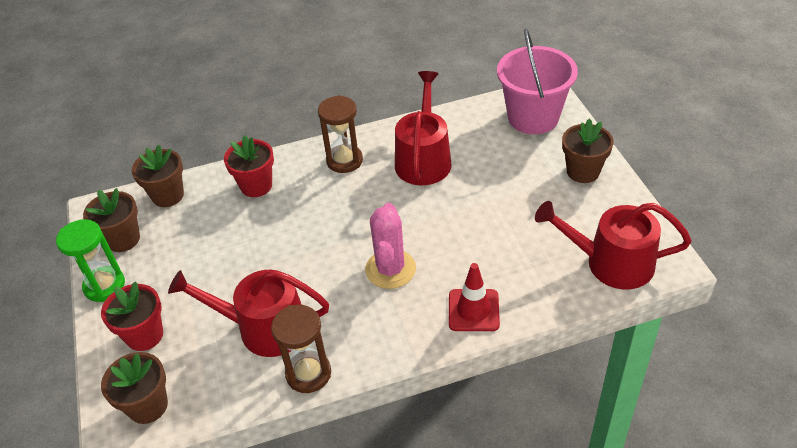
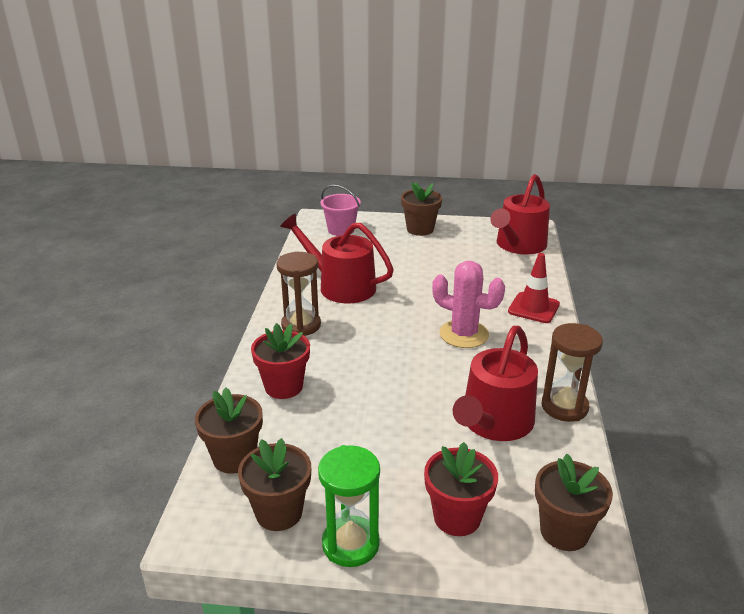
camera: 70 degrees left, 15 degrees down
pink bucket [497,29,578,134] -> pink bucket [320,185,361,236], size x0.58

